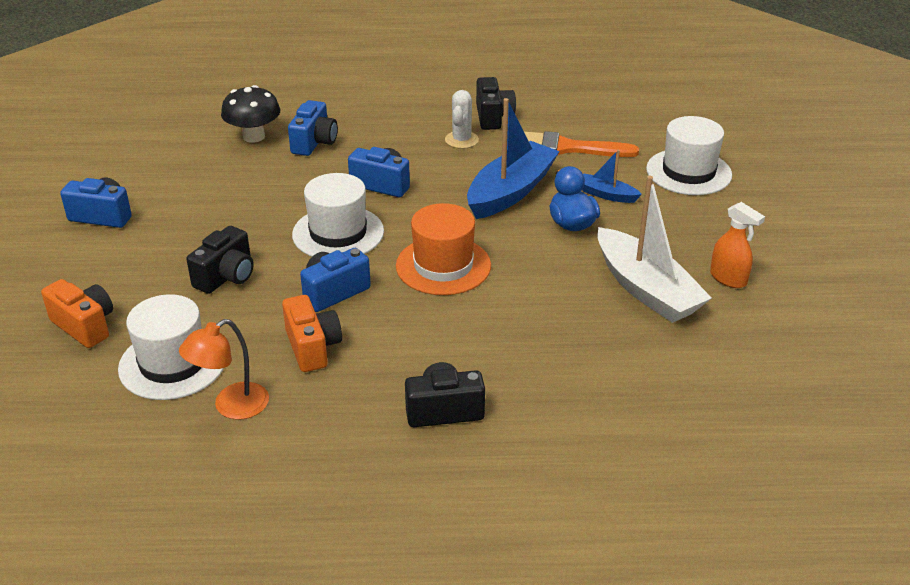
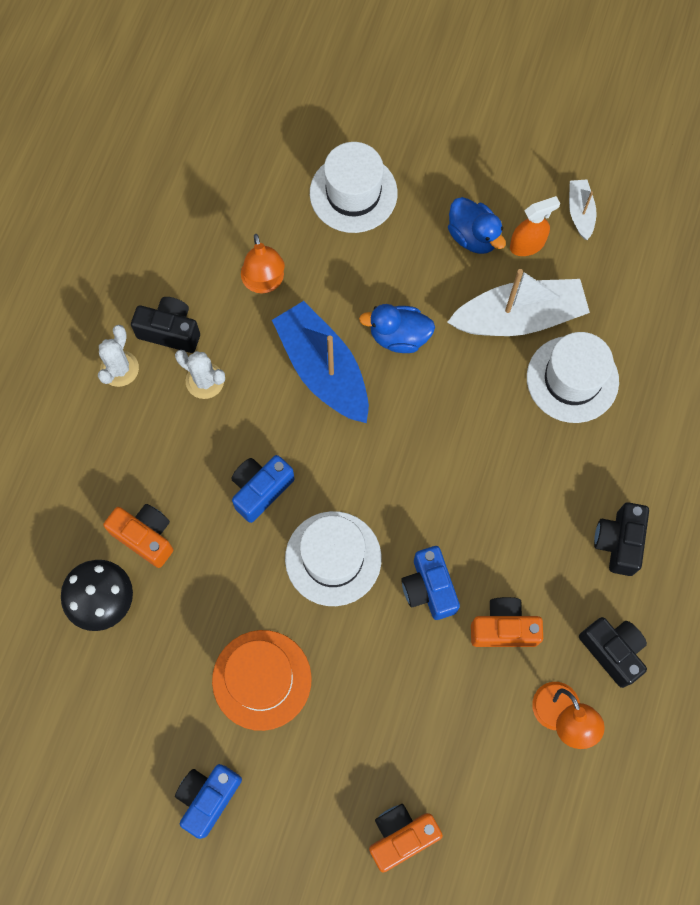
camera: 70 degrees left, 35 degrees up
white hat [118,294,224,400] -> white hat moved to [527,332,619,423]
black camera [186,226,254,294] -> black camera moved to [579,617,647,688]
blue camera [288,100,338,156] -> orange camera [103,504,173,568]
orange hat [396,203,491,295] -> orange hat moved to [212,630,312,731]
orange brush [524,131,639,157] -> orange lamp [241,234,285,294]
blue boat [582,150,642,203] -> none
none -> white cactus [98,325,139,387]
none -> blue duck [448,197,506,254]
none -> white boat [569,179,596,240]

